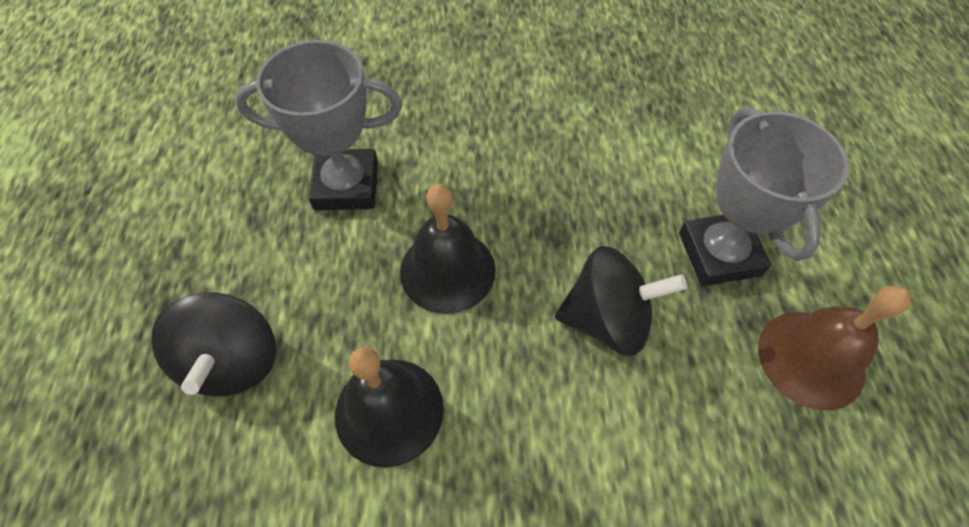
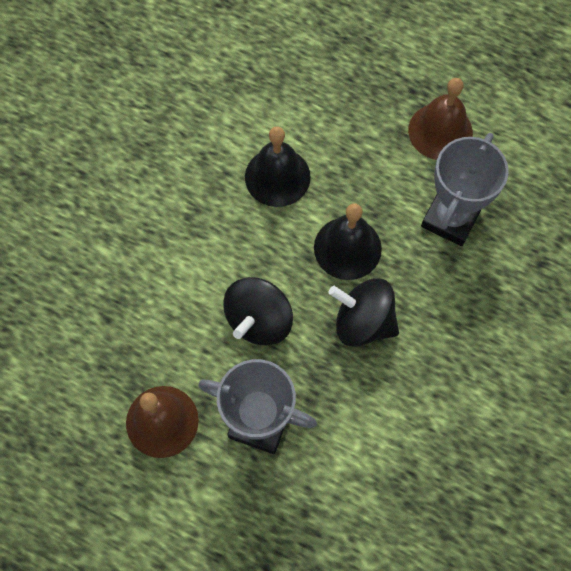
camera: 120 degrees right, 10 degrees up
black spinning top [151,292,276,397] -> black spinning top moved to [329,278,399,347]
none -> brown bell [408,78,473,160]

